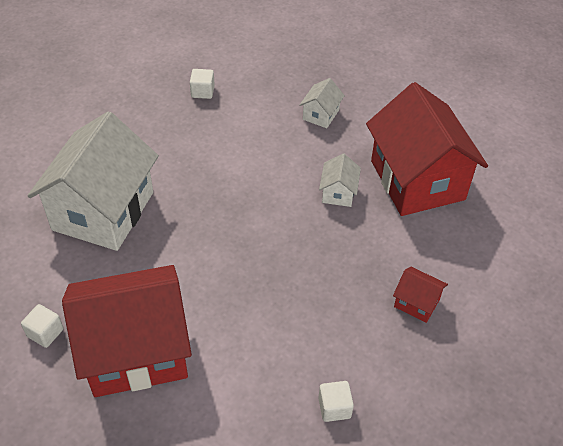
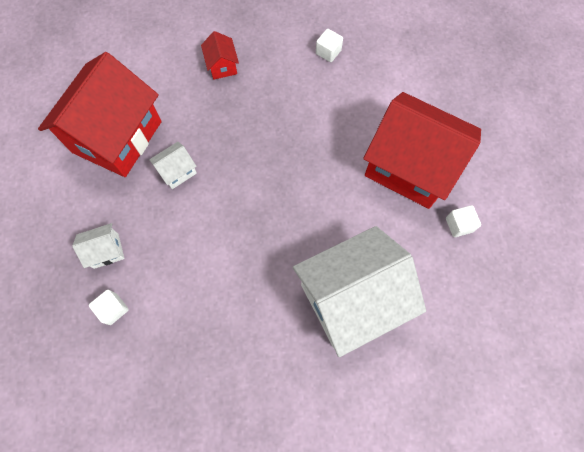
camera: 135 degrees left, 20 degrees up
white cube [190,69,215,99] -> white cube moved to [89,290,129,325]

